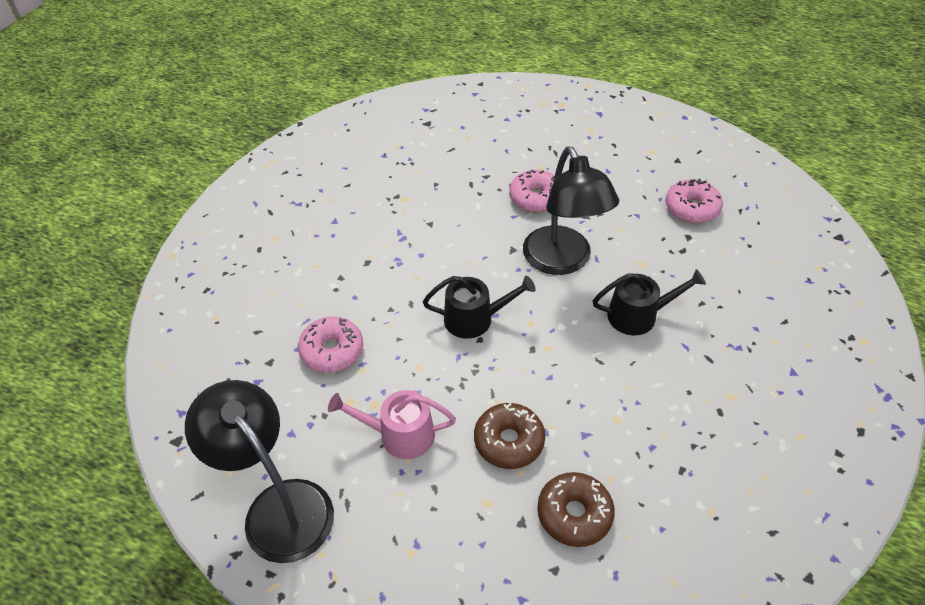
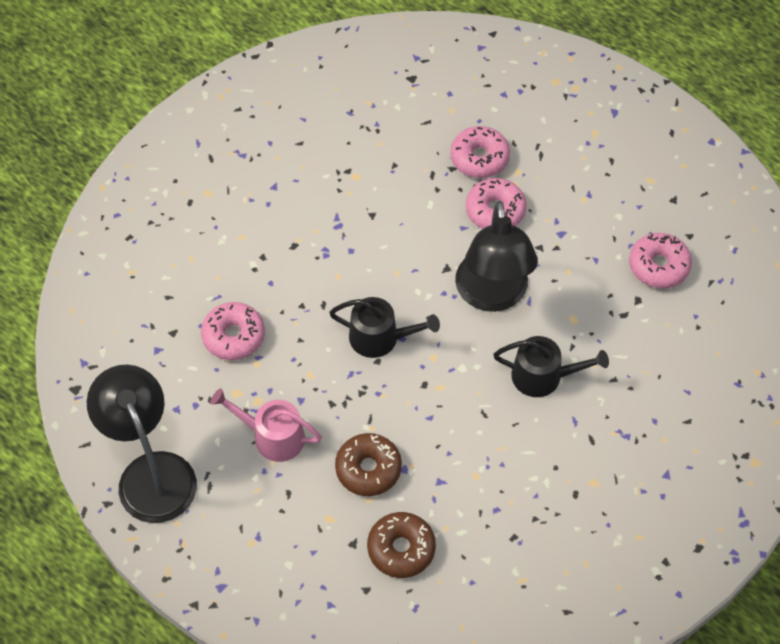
camera: 15 degrees right, 10 degrees up
none -> pink donut [451,126,510,178]

